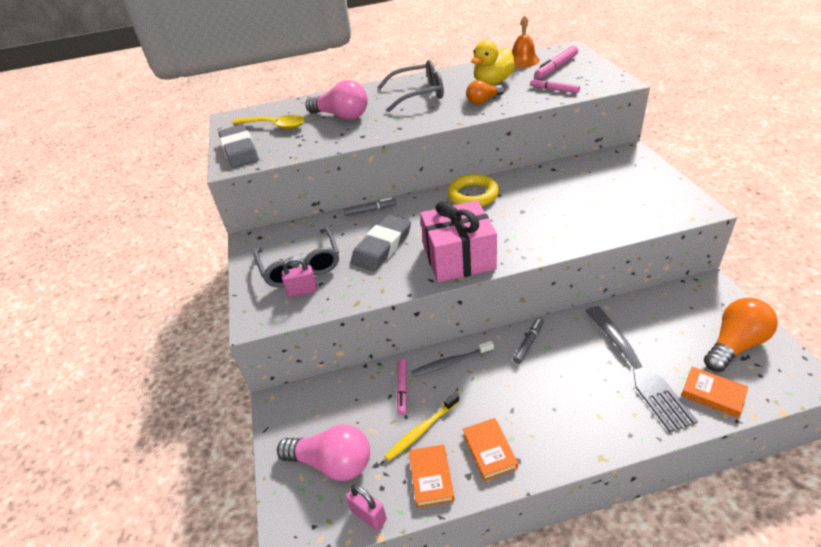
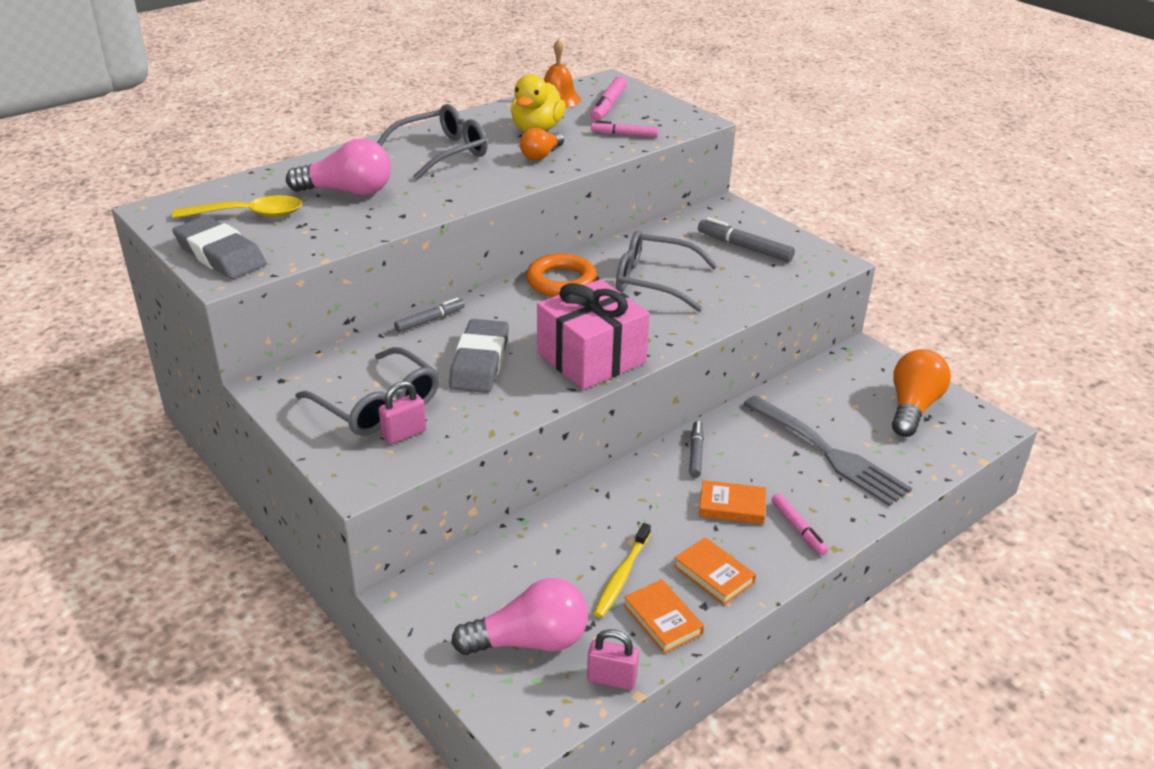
camera: 30 degrees left, 5 degrees down
pink marker [397,359,407,415] -> pink marker moved to [771,493,828,556]
grey toothbrush [411,341,494,377] -> none
yellow ring [447,174,499,206] -> orange ring [526,253,597,297]
orange book [681,367,748,418] -> orange book moved to [699,480,766,524]
none -> grey glasses [616,230,718,312]
none -> grey marker [698,217,795,262]

